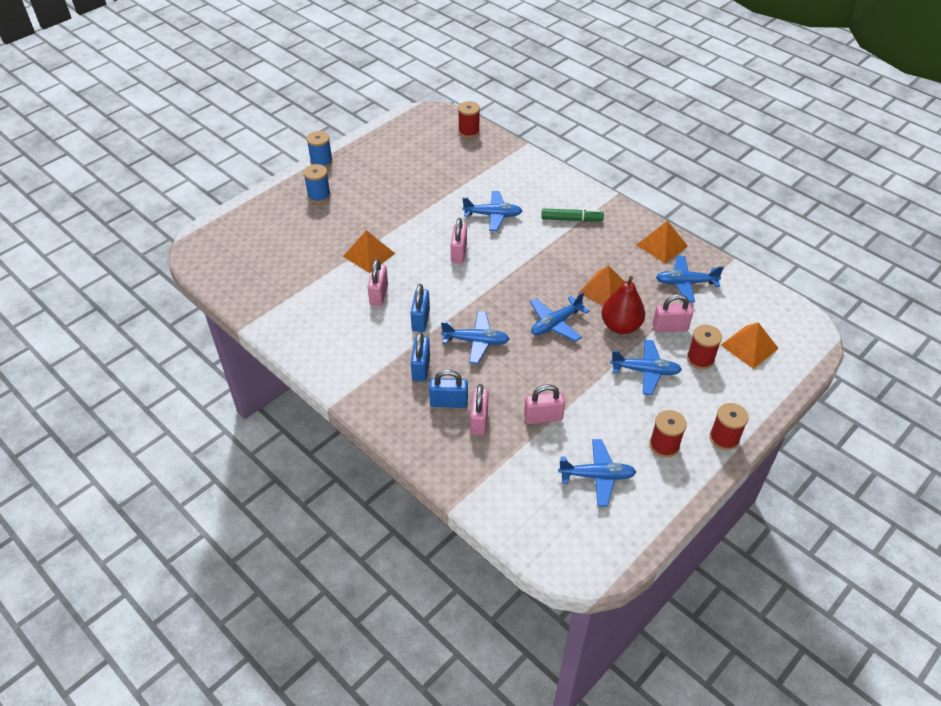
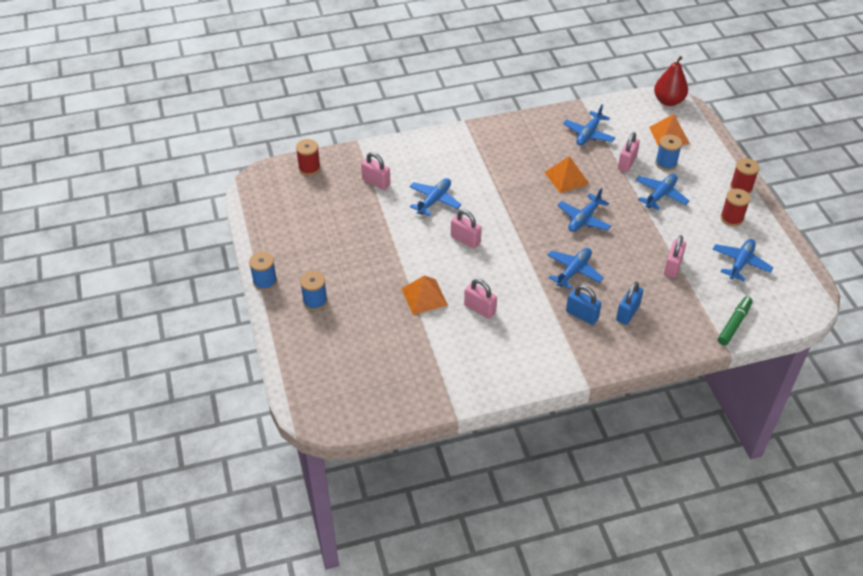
camera: 60 degrees left, 0 degrees up
blue padlock [411,284,430,332] -> none
pink padlock [470,384,489,435] -> pink padlock moved to [361,152,391,190]
blue plane [530,292,589,342] -> blue plane turned 45 degrees clockwise [557,188,612,232]
green marker [541,208,604,222] -> green marker moved to [718,296,753,345]
red pear [601,276,645,334] -> red pear moved to [654,56,688,106]
orange pyramid [637,221,688,263] -> none
red spool [687,325,722,369] -> blue spool [655,135,682,171]

